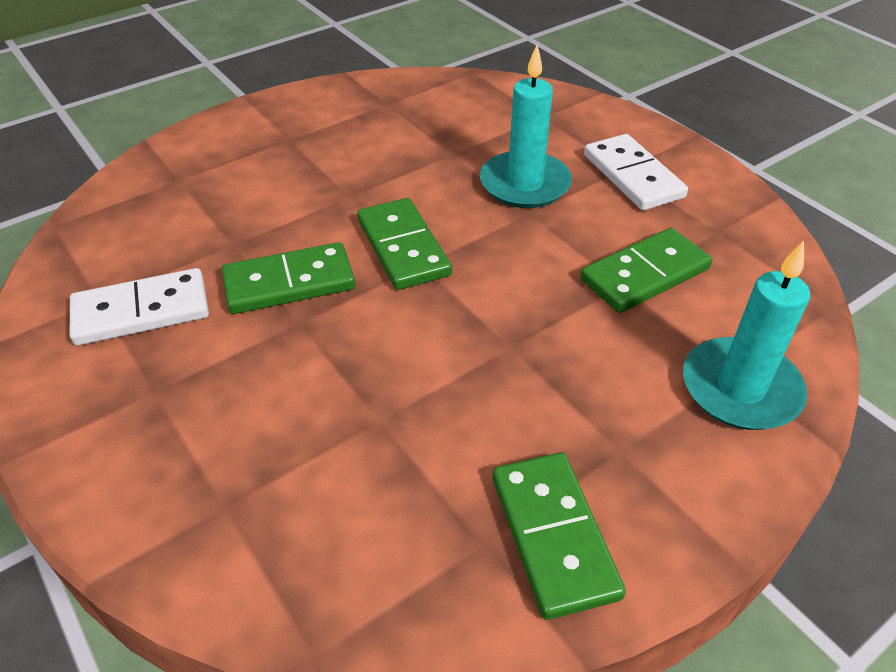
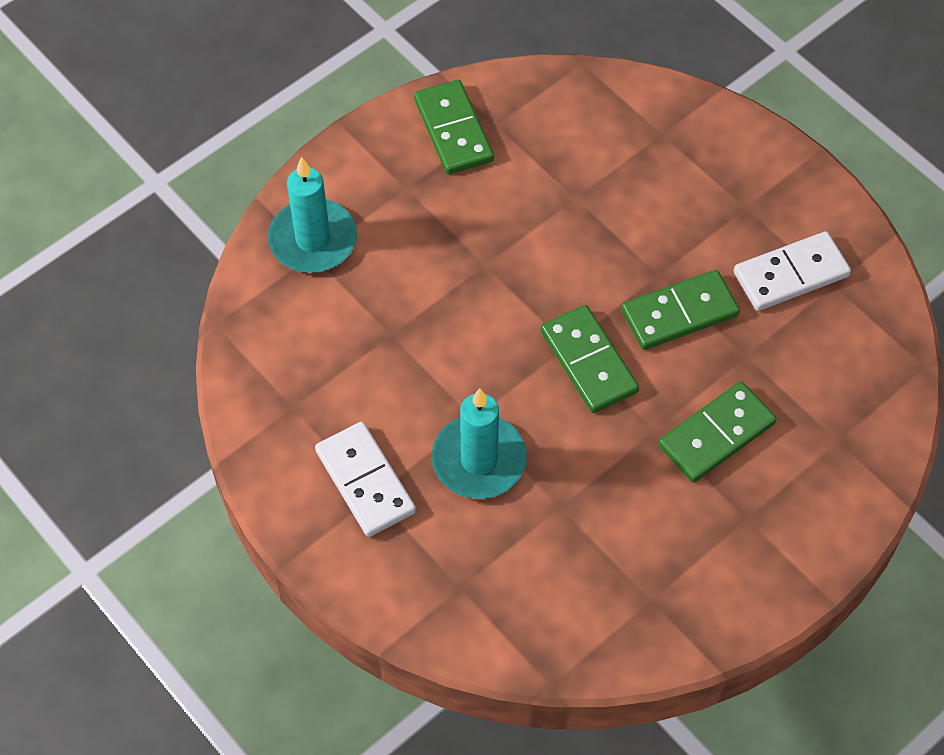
camera: 175 degrees right, 15 degrees up
green domino [580,228,712,313] -> green domino moved to [658,381,777,483]

